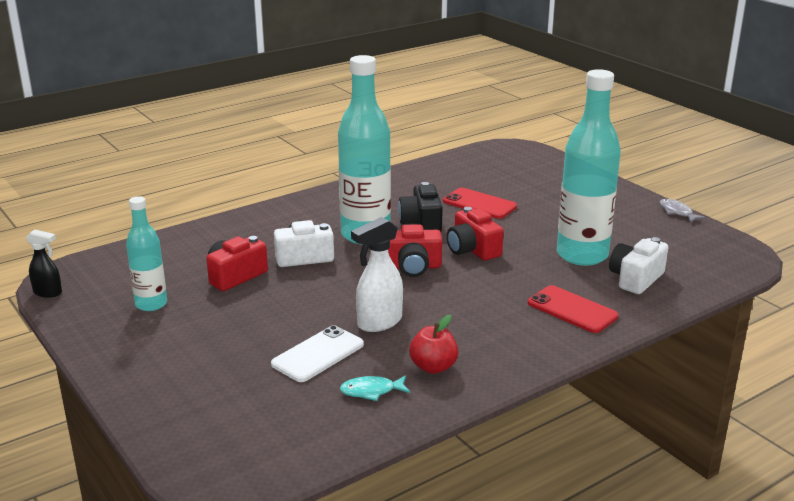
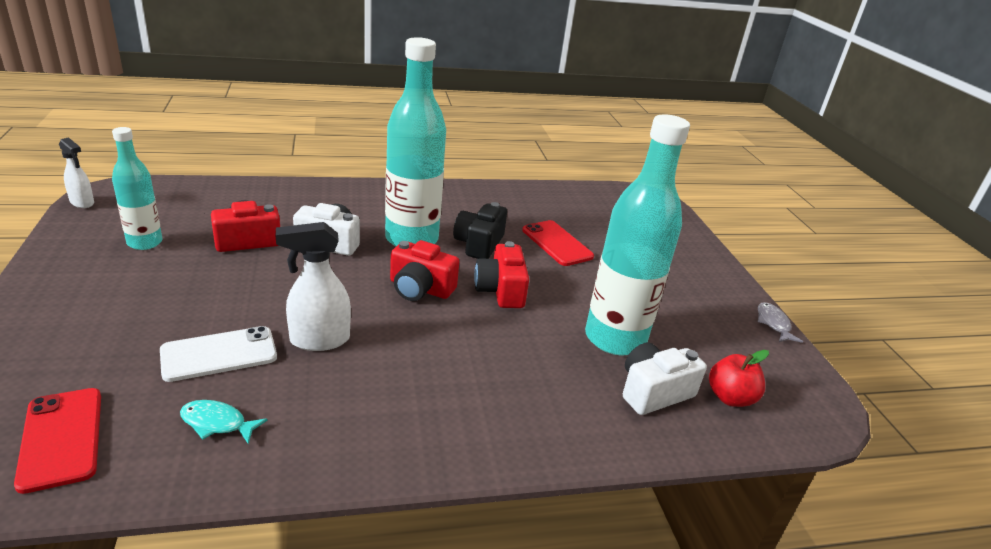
camera: 20 degrees right, 5 degrees up
black spray bottle [26,229,62,298] -> white spray bottle [59,137,94,208]
red apple [409,315,458,374] -> red apple moved to [709,350,769,407]
red phone [528,285,619,333] -> red phone moved to [14,388,101,494]

